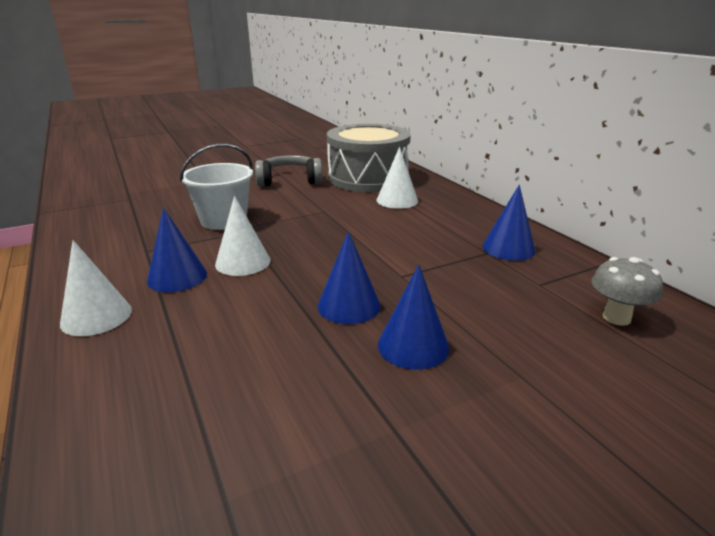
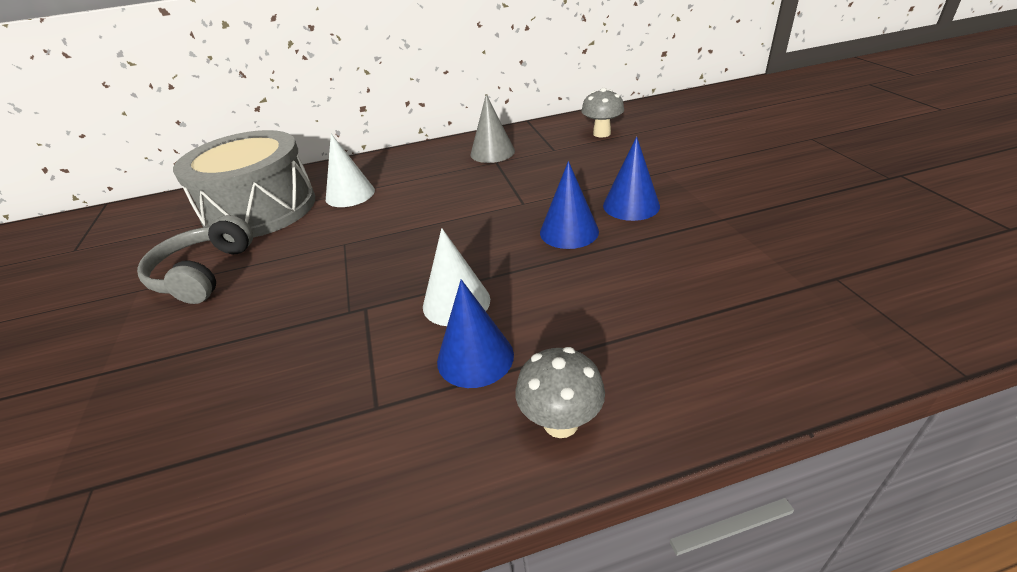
camera: 75 degrees left, 10 degrees up
white cone [60,240,132,336] -> grey mushroom [515,347,605,438]
white bucket [180,144,253,230] -> none
blue cone [482,185,536,261] -> grey cone [471,94,515,163]

